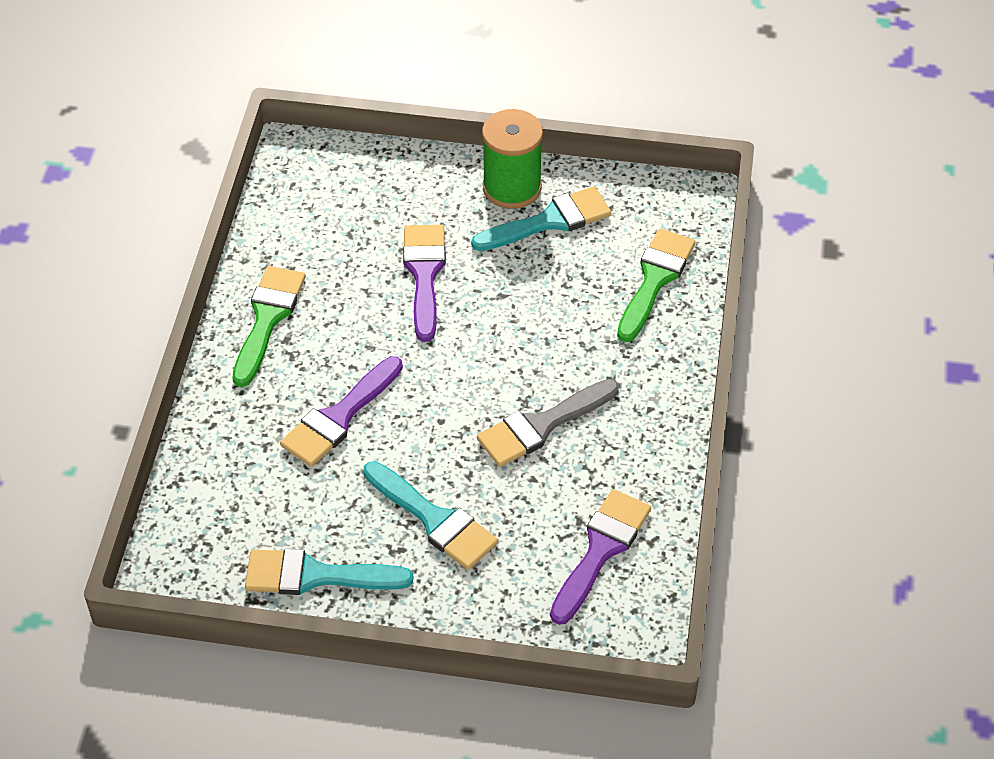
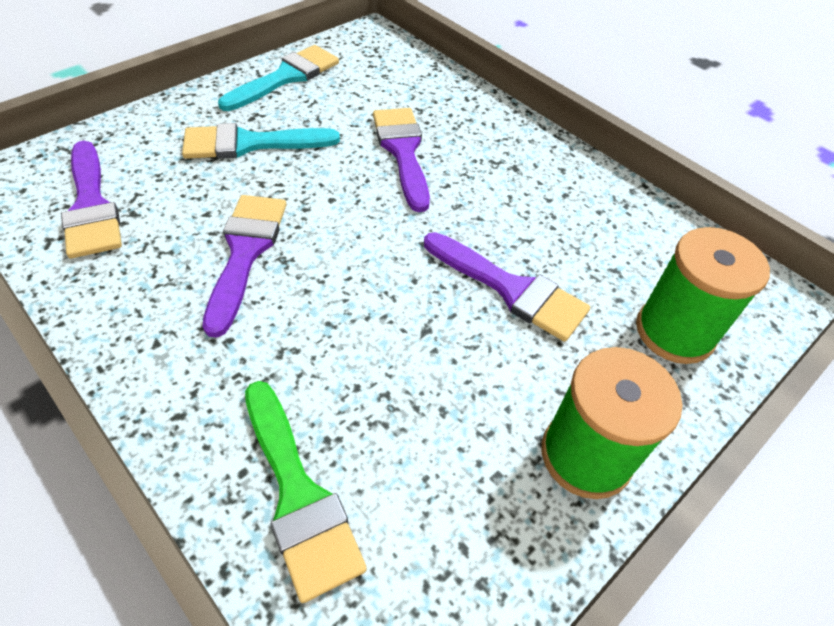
camera: 125 degrees right, 0 degrees up
green brush [232,266,306,387] -> none
turquoise brush [471,187,611,251] -> none
grey brush [477,379,619,467] -> purple brush [203,195,286,338]
none -> green spool [636,227,770,364]

